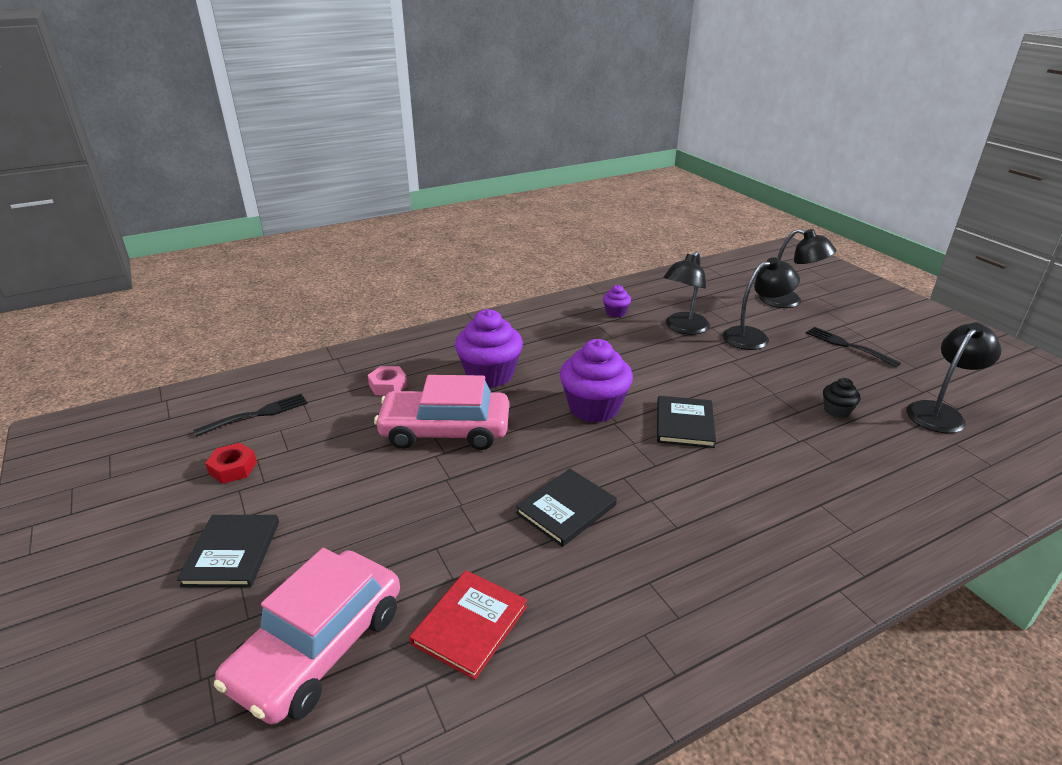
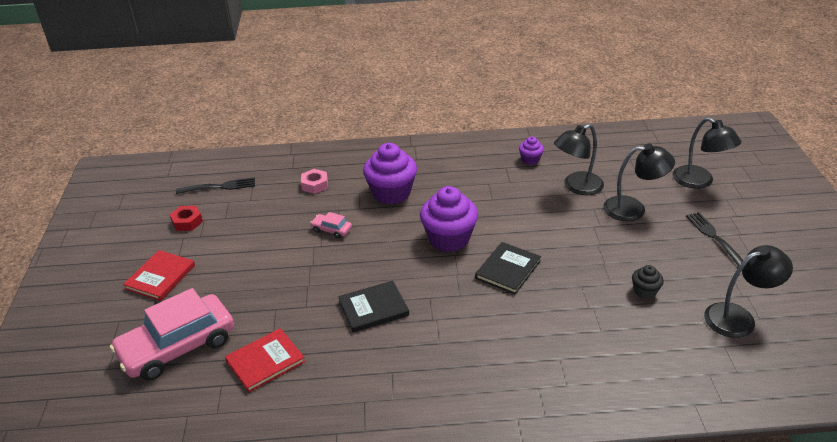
camera: 25 degrees right, 5 degrees up
black book [177,515,279,587] -> red book [123,250,195,301]
pink car [374,375,509,450] -> pink car [310,212,352,239], size x0.42

